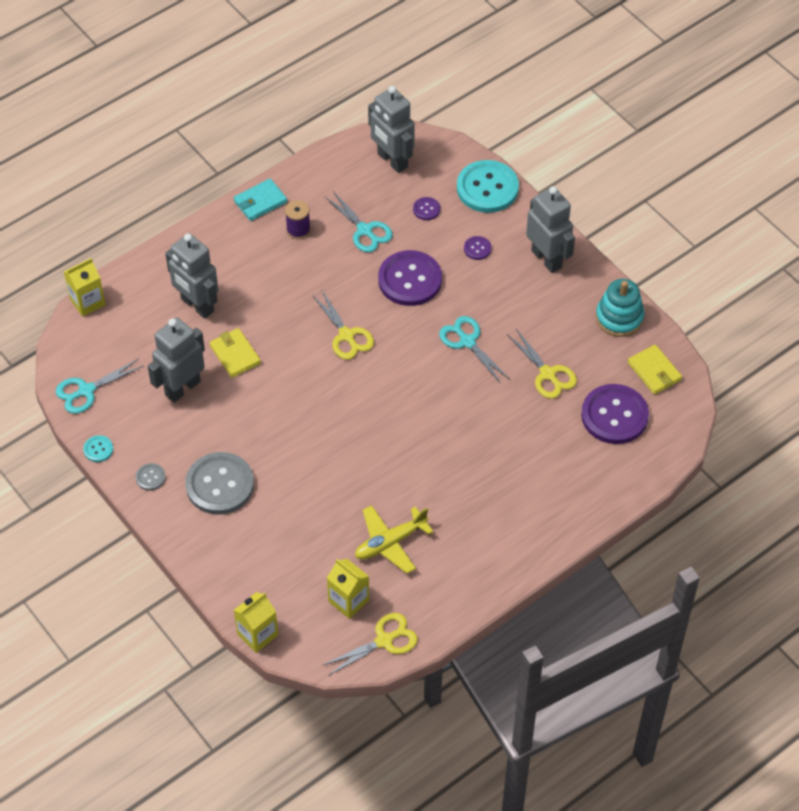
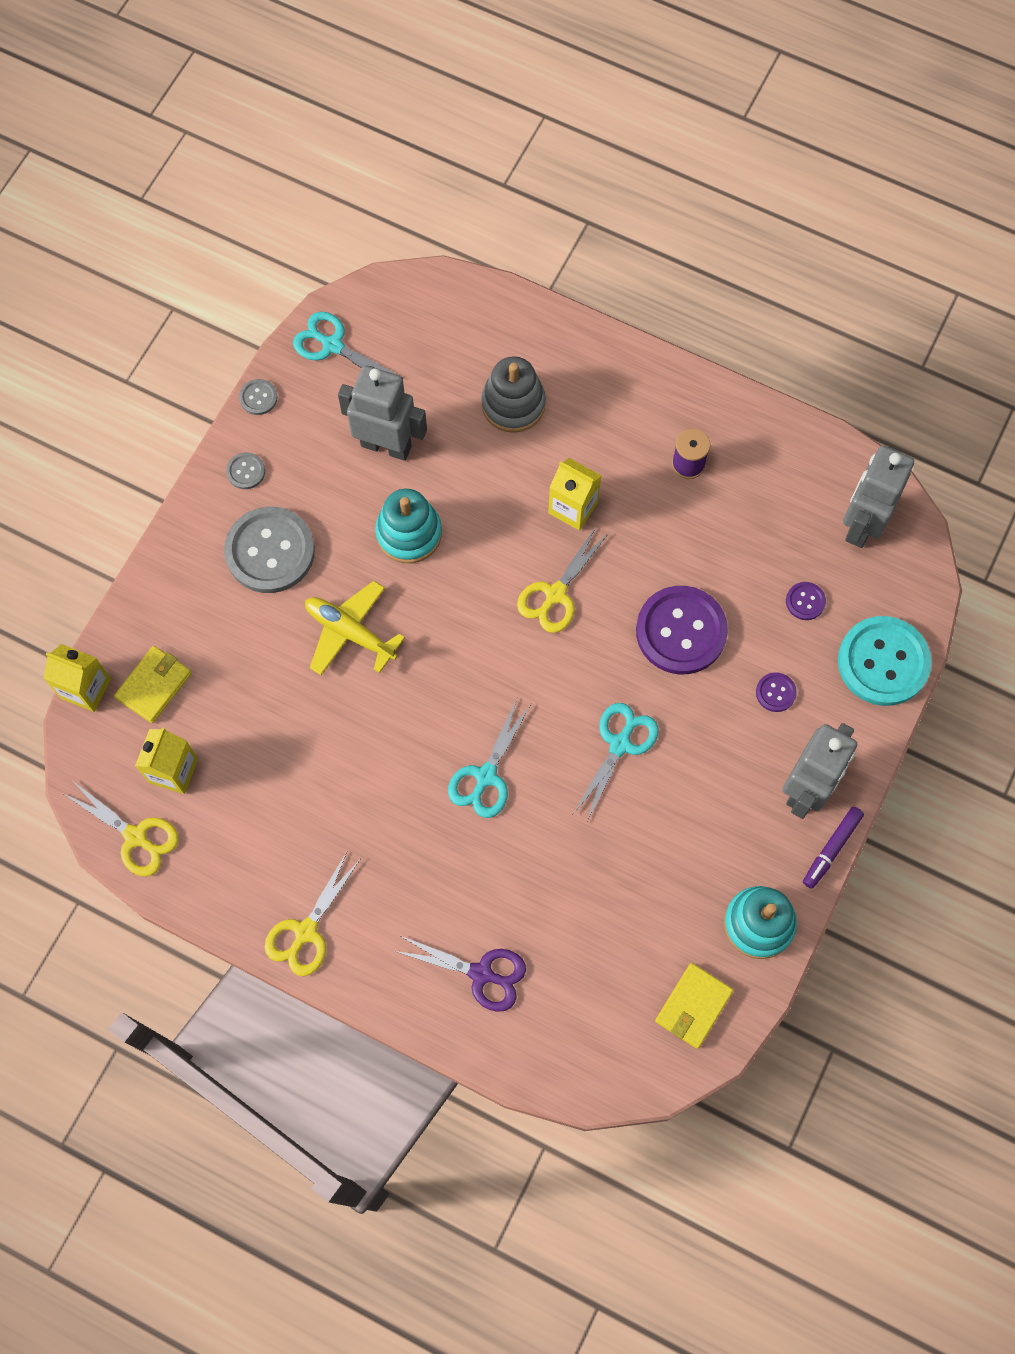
camera: 65 degrees right, 15 degrees up
yellow carton [64,258,106,317] -> yellow carton moved to [548,458,601,531]
turquoise button [83,435,113,462] -> grey button [239,379,278,415]
grey robot [165,233,218,319] -> grey stacking toy [481,356,546,433]
yellow wallet [210,328,261,378] -> yellow wallet moved to [114,646,191,723]
turquoise wallet [234,178,287,221] -> none
turquoise scissors [324,191,393,252] -> turquoise scissors moved to [448,699,531,818]
yellow plane [355,505,433,574] -> yellow plane moved to [305,581,405,675]
yellow scissors [507,329,577,399] -> yellow scissors moved to [265,852,360,976]
purple button [581,384,649,444] -> none
none -> turquoise stacking toy [375,489,442,563]
none -> purple scissors [395,935,526,1012]
none -> purple marker [803,807,864,889]

